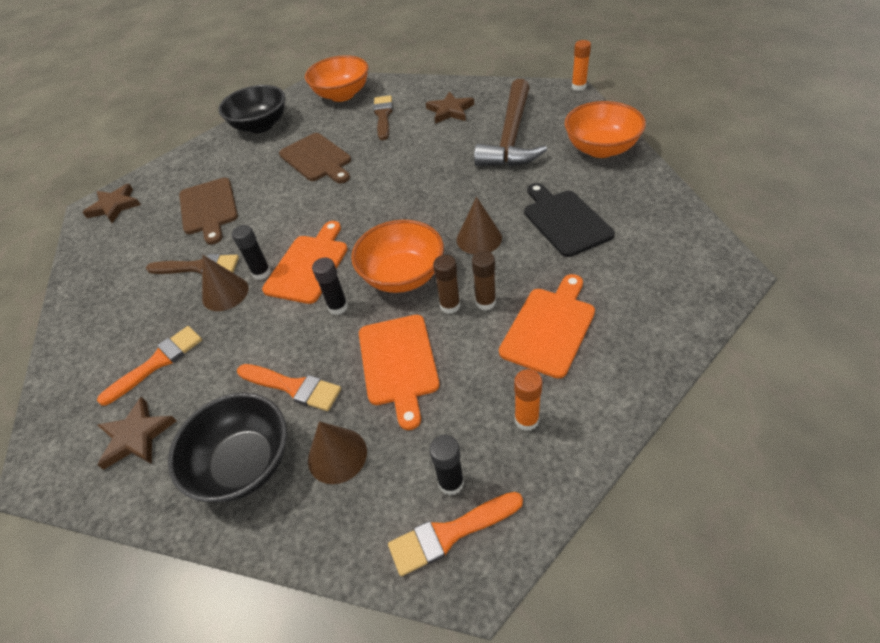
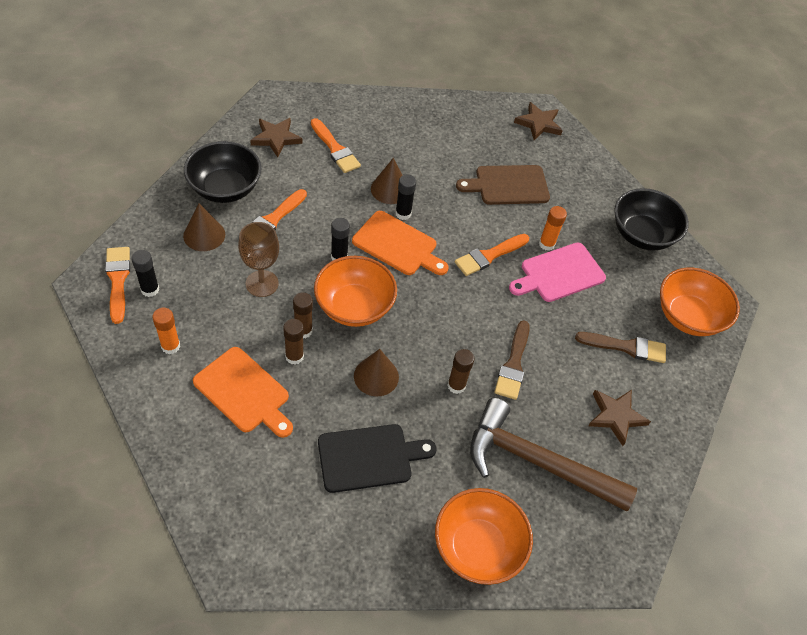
camera: 90 degrees right, 5 degrees up
brown brush [146,254,239,274] -> brown brush moved to [495,320,530,400]
brown cutting board [279,133,351,183] -> pink cutting board [509,243,606,302]
orange cutting board [359,315,440,430] -> brown goblet [238,222,279,297]
orange glue stick [572,40,591,91] -> orange glue stick moved to [539,206,567,251]
none -> brown glue stick [447,349,474,394]
none -> orange brush [455,234,529,276]

